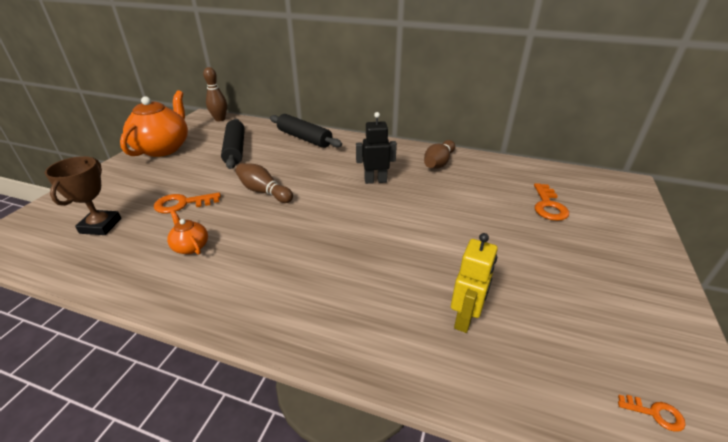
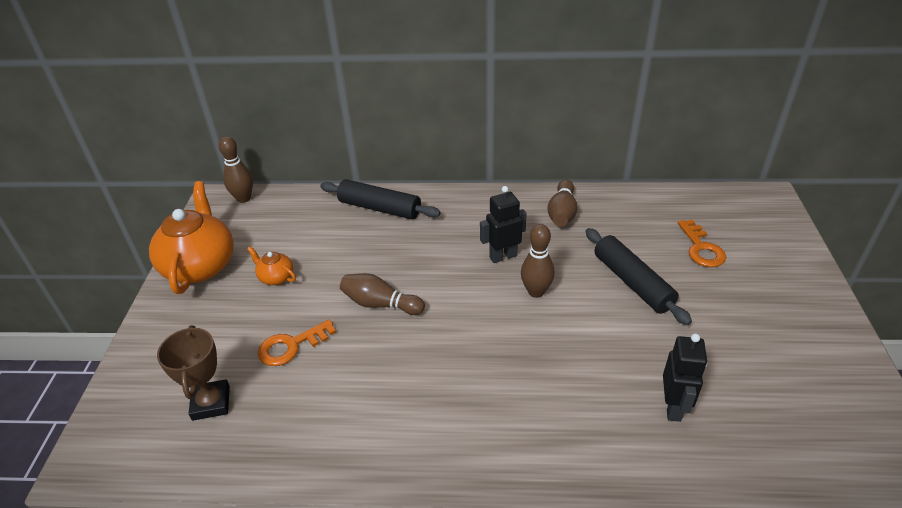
camera: 15 degrees left, 5 degrees up
orange teapot [167,210,208,255] -> orange teapot moved to [247,246,296,285]
black rolling pin [221,119,245,169] -> black rolling pin moved to [585,228,692,325]
yellow robot [451,233,498,333] -> black robot [663,333,707,422]
orange key [618,395,685,432] -> none
none -> brown bowling pin [521,224,555,298]

